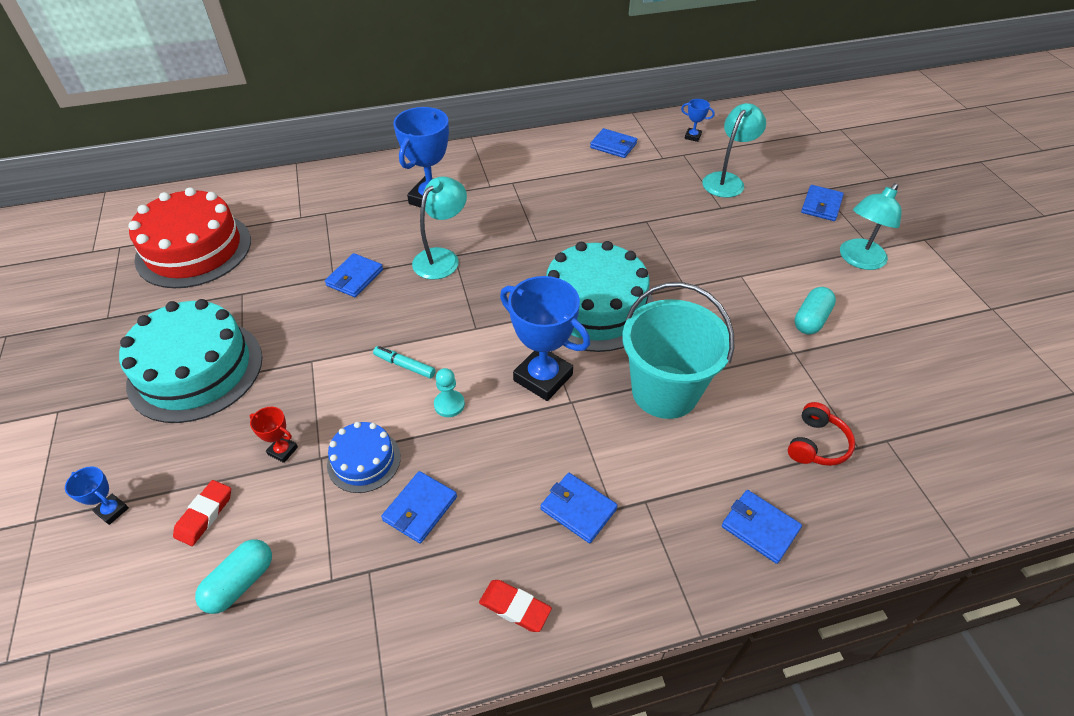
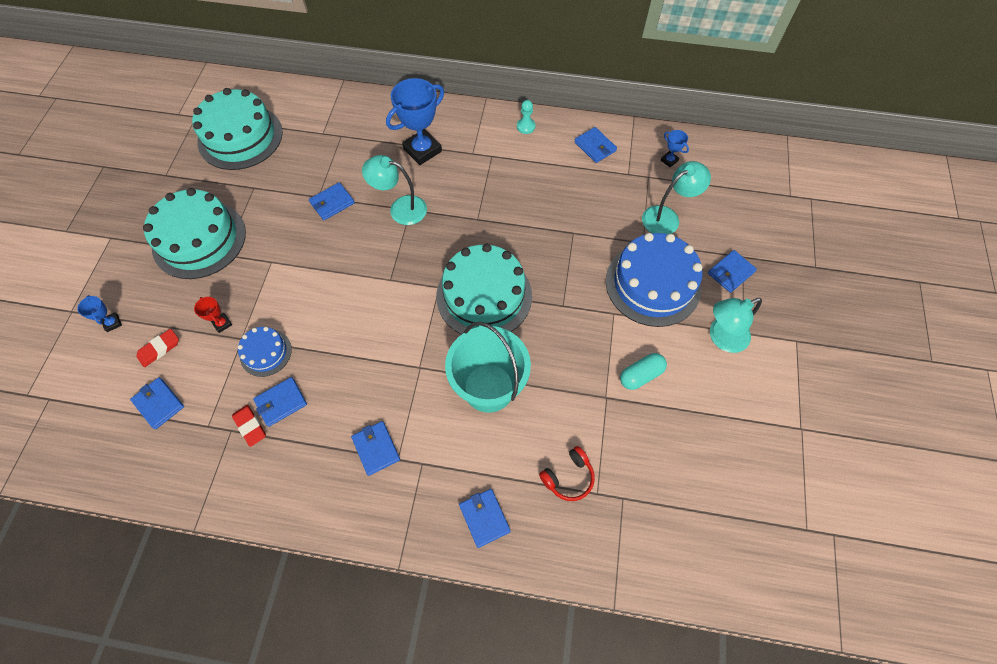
camera: 25 degrees right, 15 degrees up
red cake [128,187,251,288] -> turquoise cake [192,88,283,170]
turquoise capsule [195,539,272,614] -> blue wallet [130,377,184,429]
turquoise marker [373,346,436,379] -> none
turquoise lamp [412,177,467,280] -> turquoise lamp turned 135 degrees counterclockwise [362,155,427,225]
turquoise pawn [434,368,465,417] -> turquoise pawn moved to [517,100,535,134]
red eraser [479,580,552,632] -> red eraser moved to [232,405,266,447]
blue trophy [500,276,590,401] -> none
none -> blue cake [606,233,703,327]

